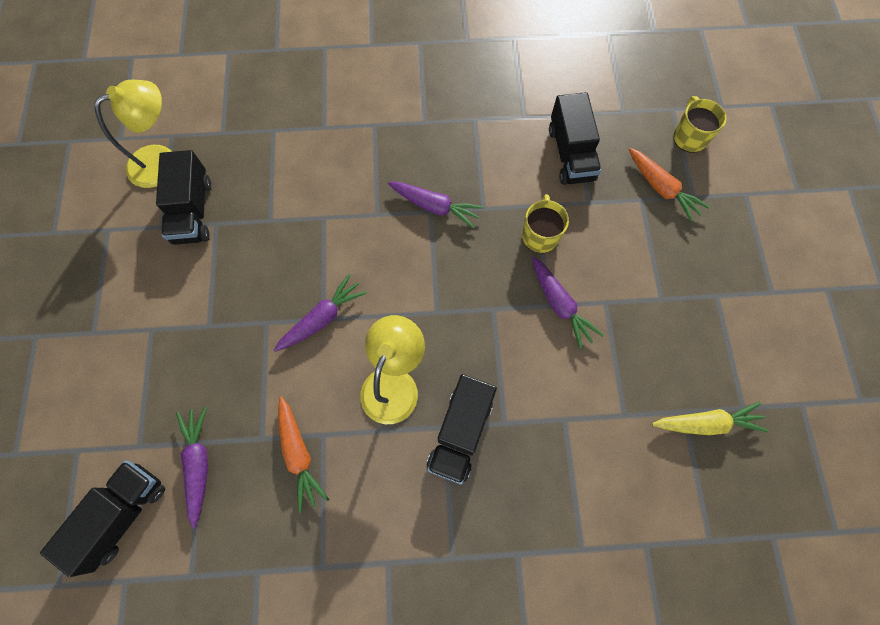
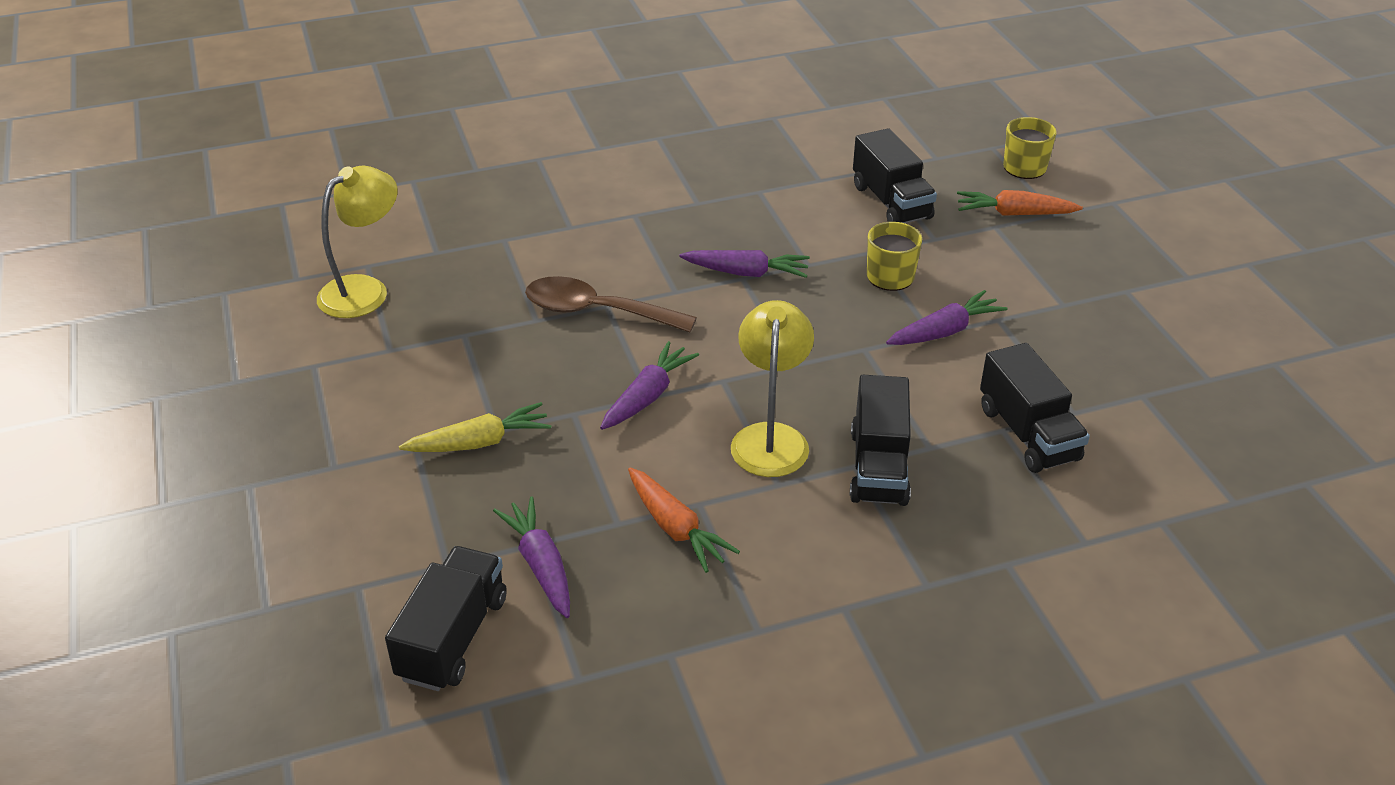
camera: 15 degrees left, 30 degrees down
black truck [156,150,211,245] -> black truck moved to [980,343,1090,473]
purple carrot [532,257,604,350] -> purple carrot turned 75 degrees counterclockwise [886,290,1007,345]
orange carrot [629,148,710,223] -> orange carrot turned 150 degrees clockwise [957,190,1083,216]
yellow carrot [652,402,769,435] -> yellow carrot moved to [399,402,551,452]
none -> brown spoon [525,276,697,332]

